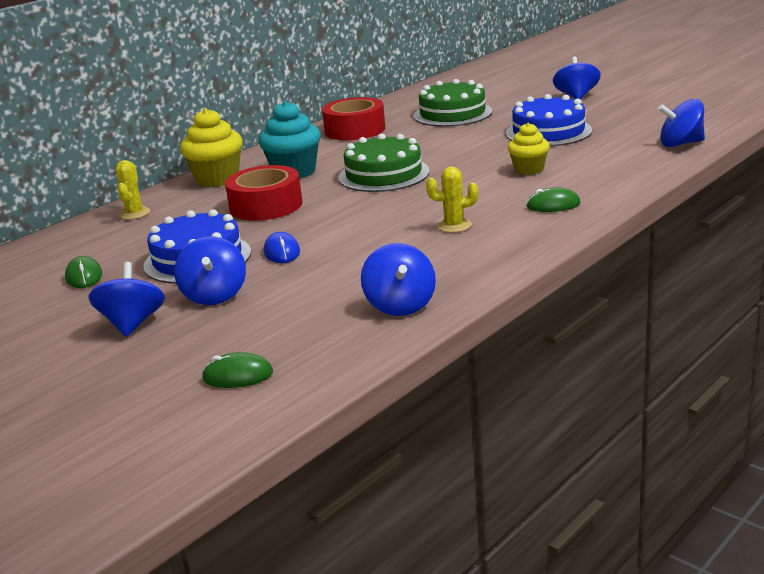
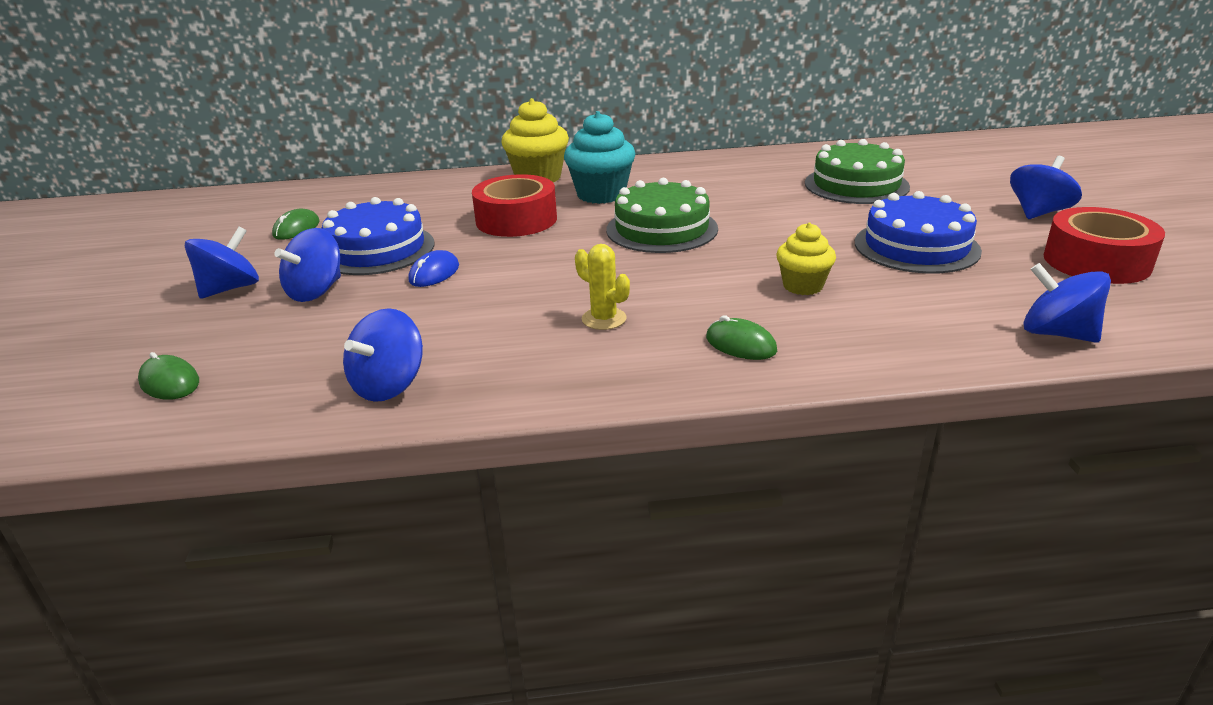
camera: 40 degrees right, 5 degrees up
yellow cactus [116,160,150,220] -> none
red tape [322,97,385,140] -> red tape moved to [1044,207,1165,284]

